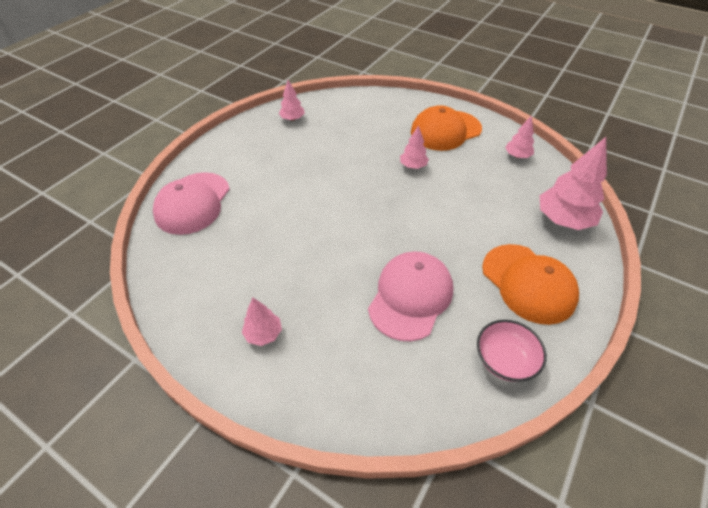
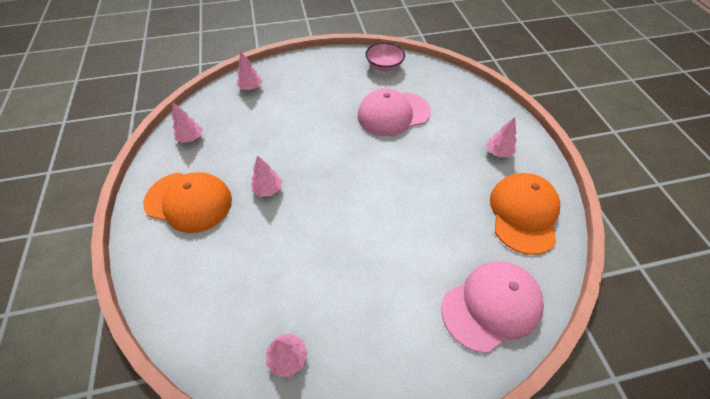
camera: 135 degrees left, 5 degrees up
orange cap [482,244,579,325] -> orange cap moved to [490,173,560,255]
pink tree [540,137,607,230] -> pink tree [237,52,262,90], size x0.54

